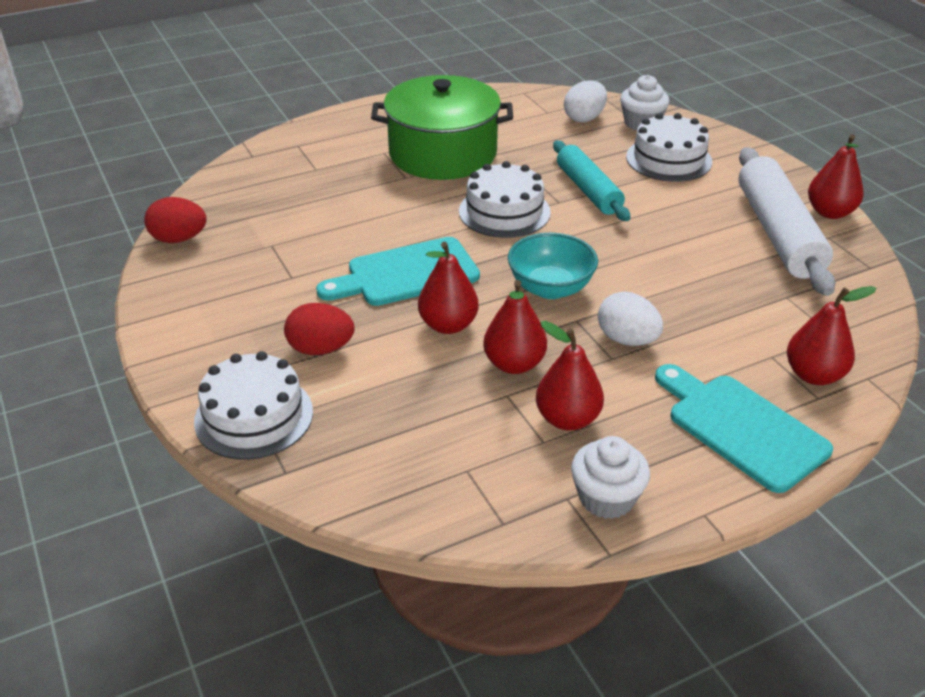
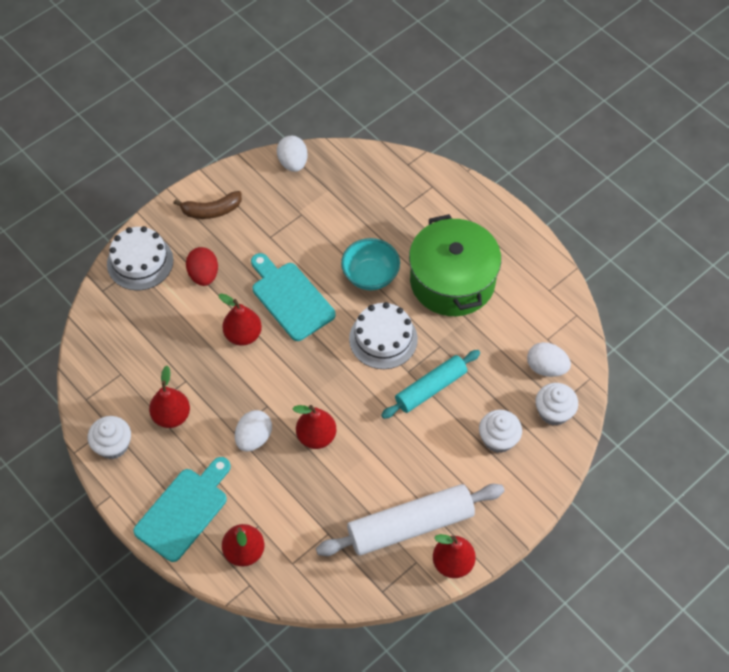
camera: 75 degrees right, 20 degrees up
red egg [144,197,207,243] -> white egg [277,136,308,172]
red pear [483,280,547,374] -> red pear moved to [293,405,336,449]
turquoise bowl [508,233,598,299] -> turquoise bowl moved to [341,238,400,290]
white cake [626,113,712,182] -> white cupcake [479,410,522,453]
none -> brown banana [173,191,242,219]

